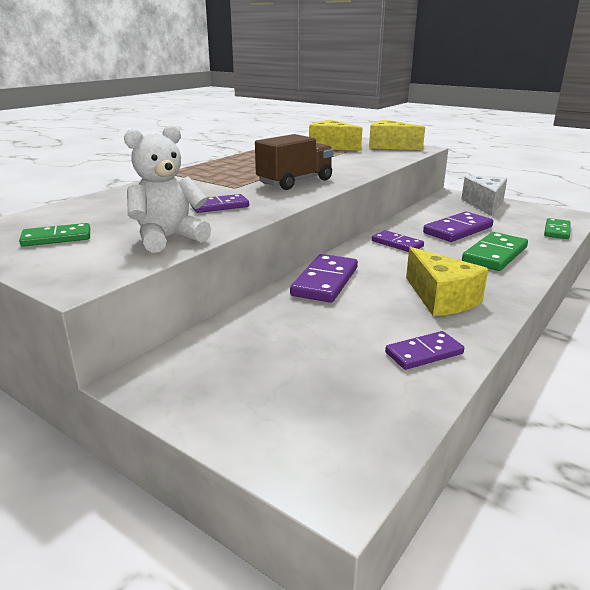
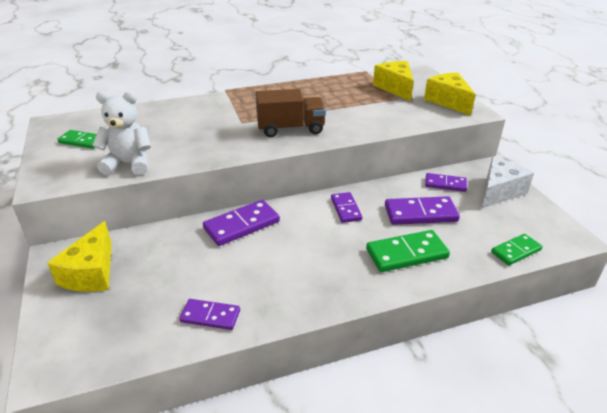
camera: 35 degrees right, 10 degrees up
purple domino [191,194,249,213] -> purple domino moved to [425,173,467,192]
yellow cheese [406,247,488,316] -> yellow cheese moved to [47,221,112,292]

